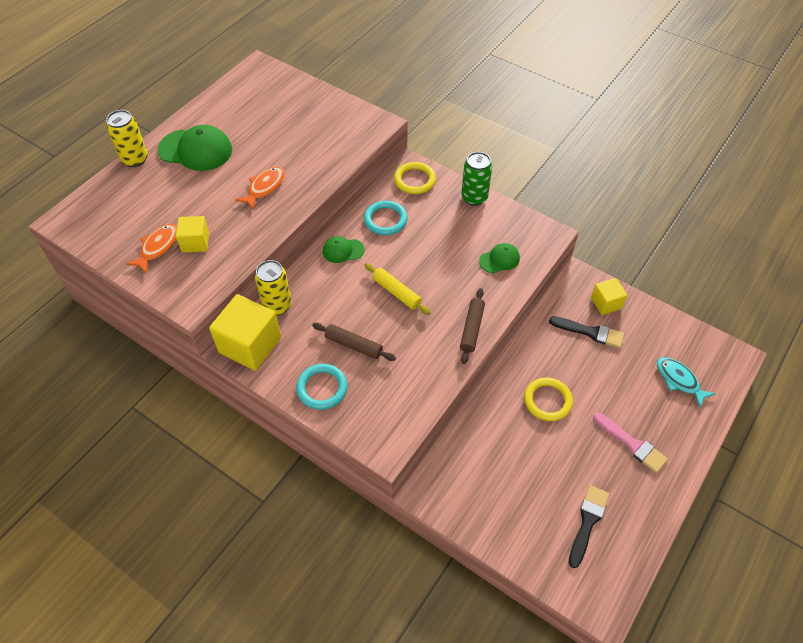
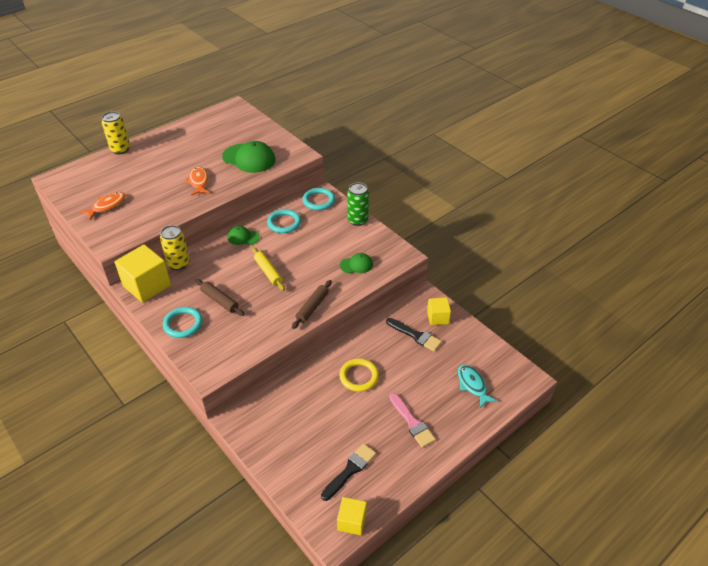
camera: 15 degrees right, 10 degrees down
green cap [158,125,232,171] -> green cap moved to [222,141,276,173]
yellow cube [176,216,209,252] -> yellow cube moved to [337,497,367,535]
orange fish [236,167,285,210] -> orange fish turned 60 degrees counterclockwise [185,166,209,196]
yellow ring [394,162,436,194] -> turquoise ring [302,188,335,210]

